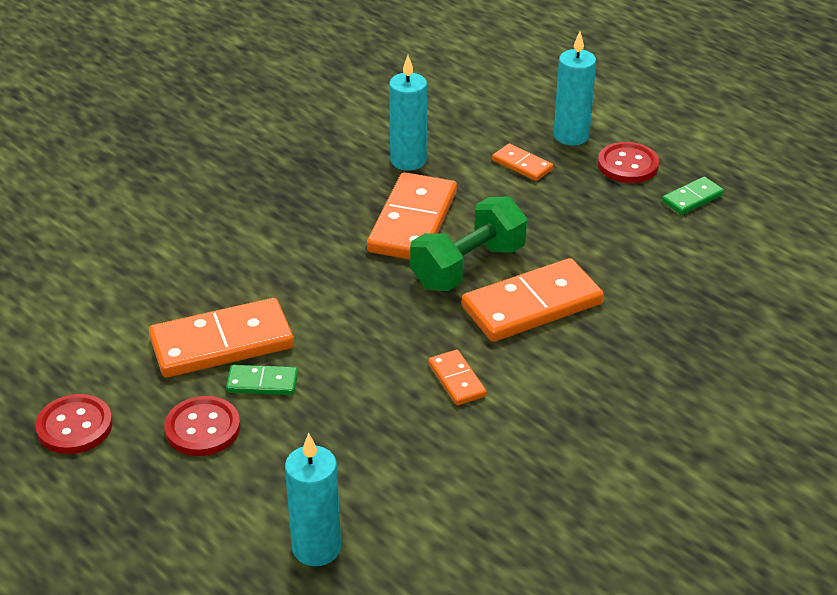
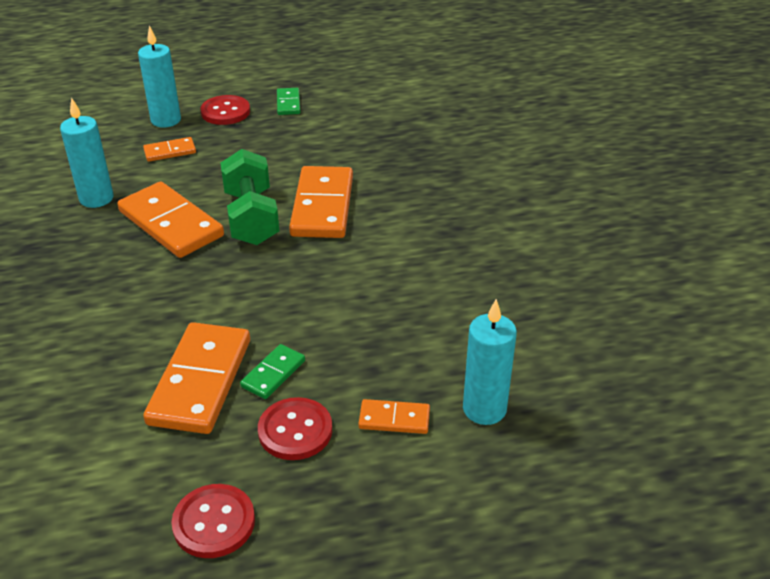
camera: 60 degrees left, 0 degrees up
orange domino [428,350,487,405] -> orange domino moved to [358,399,430,434]

